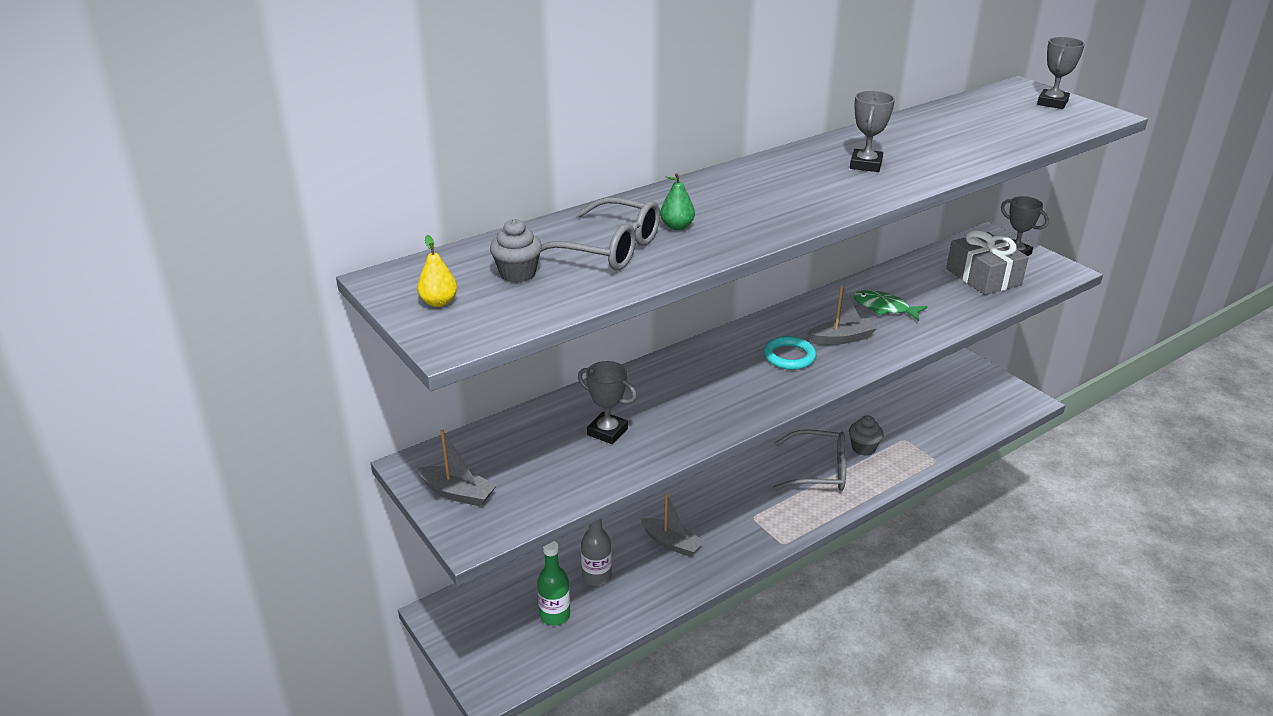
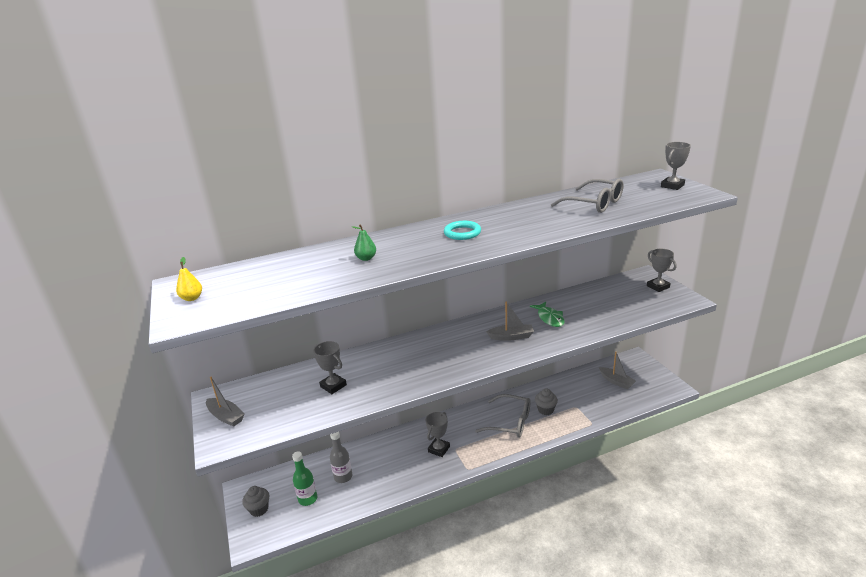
camera: 15 degrees right, 5 degrees down
grey cupcake [490,219,542,283] -> grey cupcake moved to [242,486,269,517]
grey glasses [541,197,660,271] -> grey glasses moved to [551,178,623,213]
grey boat [641,493,704,557] -> grey boat moved to [599,352,636,389]
turquoise ring [764,336,816,370] -> turquoise ring moved to [444,221,481,240]
grey trophy [850,91,895,172] -> grey trophy moved to [426,412,450,457]
green fish [853,290,928,321] -> green fish turned 150 degrees counterclockwise [530,302,565,327]
grey gift [946,230,1029,295] -> none

